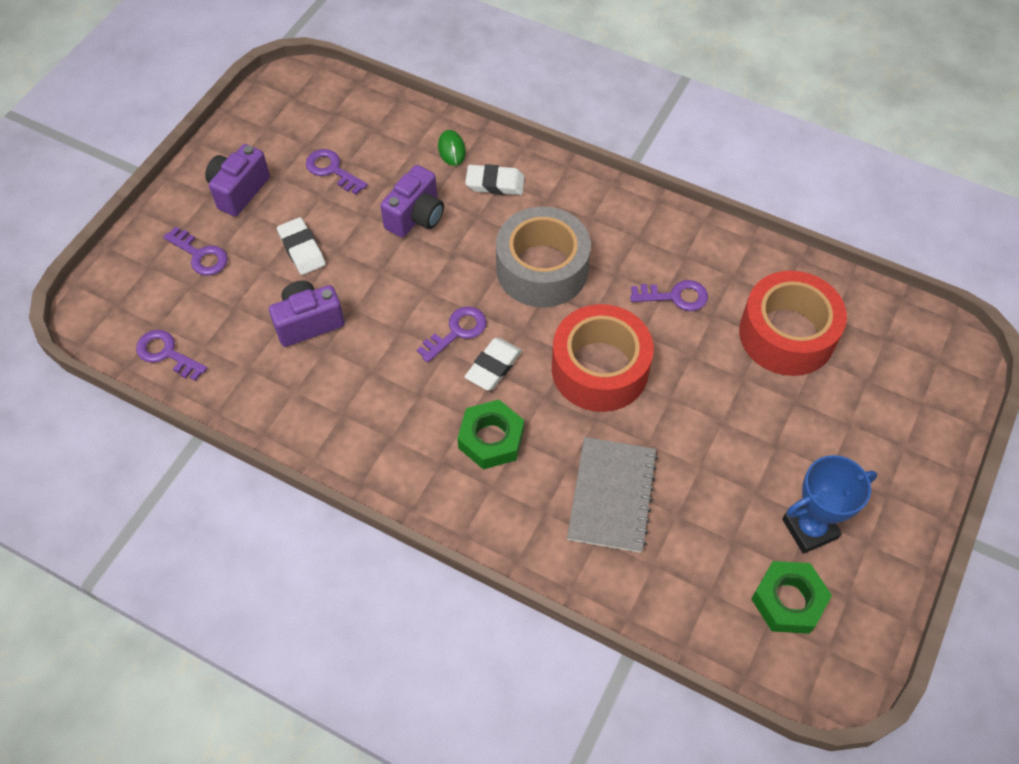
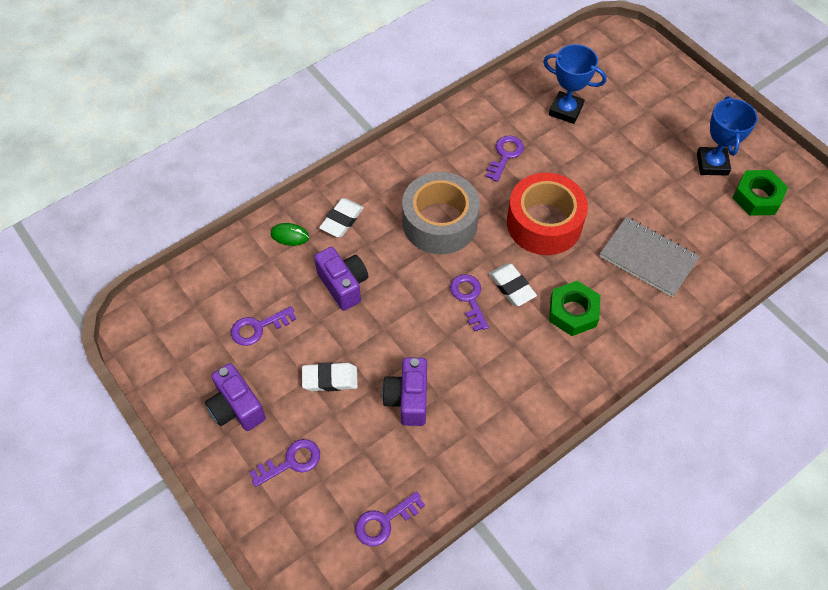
camera: 65 degrees left, 0 degrees up
red tape [739,271,847,376] -> blue trophy [543,44,607,124]

